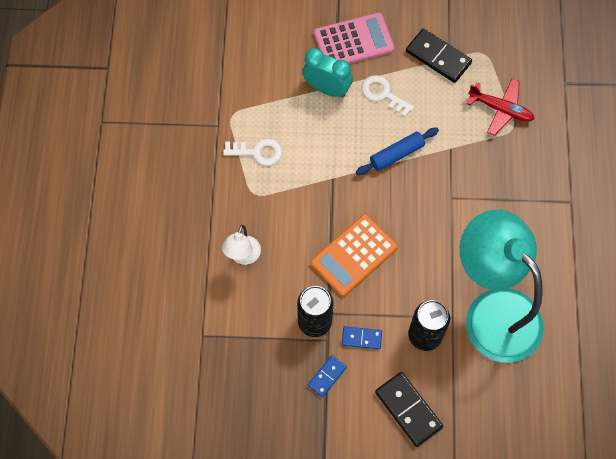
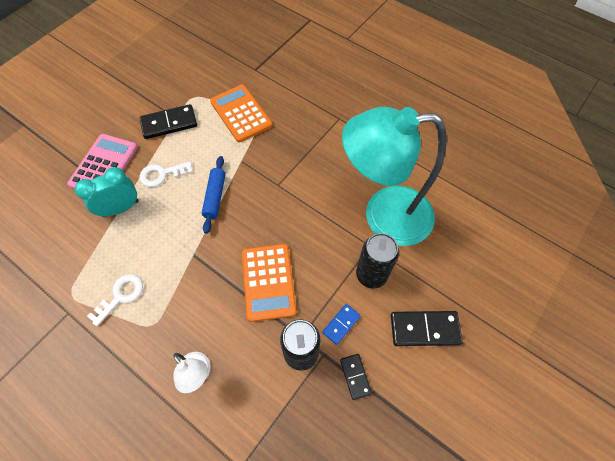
camera: 55 degrees left, 5 degrees down
blue domino [308,355,347,397] -> black domino [340,354,372,400]
red plane [466,79,535,136] -> orange calculator [210,85,272,142]

